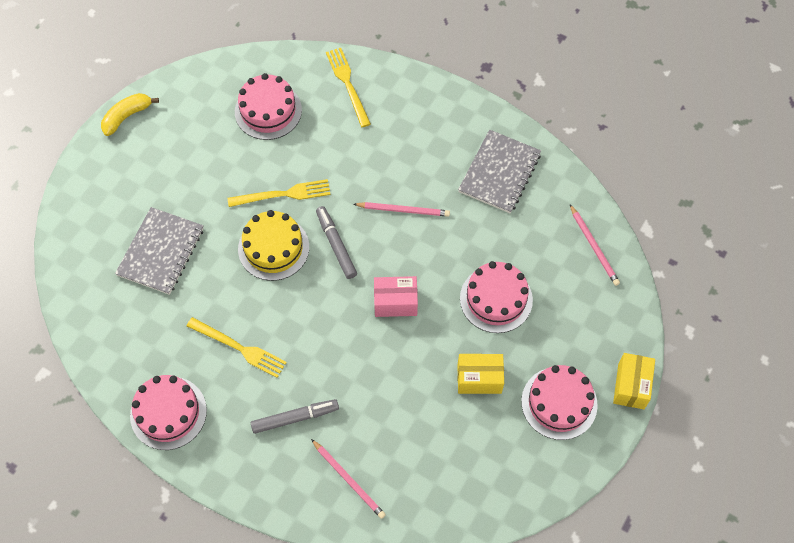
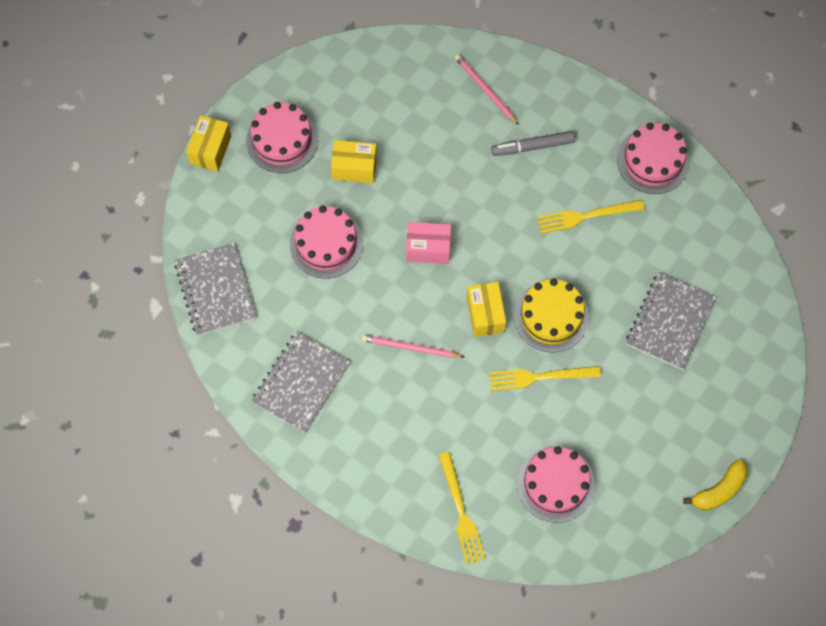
camera: 175 degrees left, 5 degrees up
yellow fork [187,317,287,378] -> yellow fork turned 45 degrees counterclockwise [537,200,645,234]
grey marker [316,206,357,279] -> yellow box [467,282,506,337]
pink pencil [570,205,620,286] -> grey notebook [174,243,257,336]

